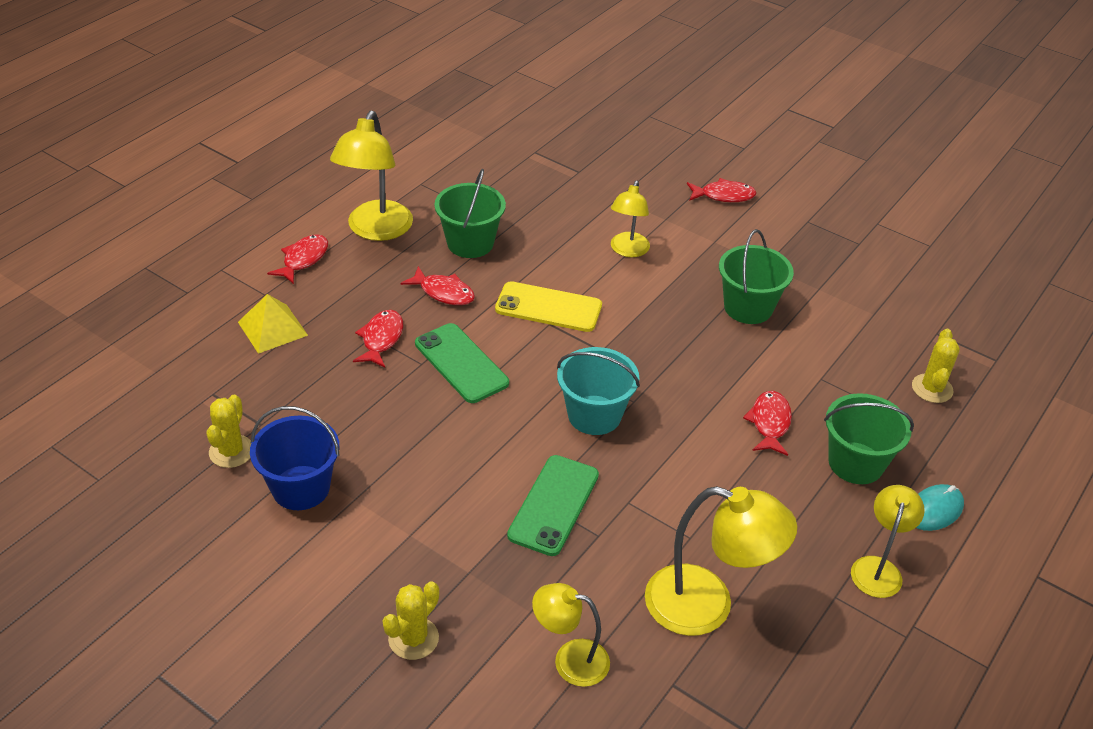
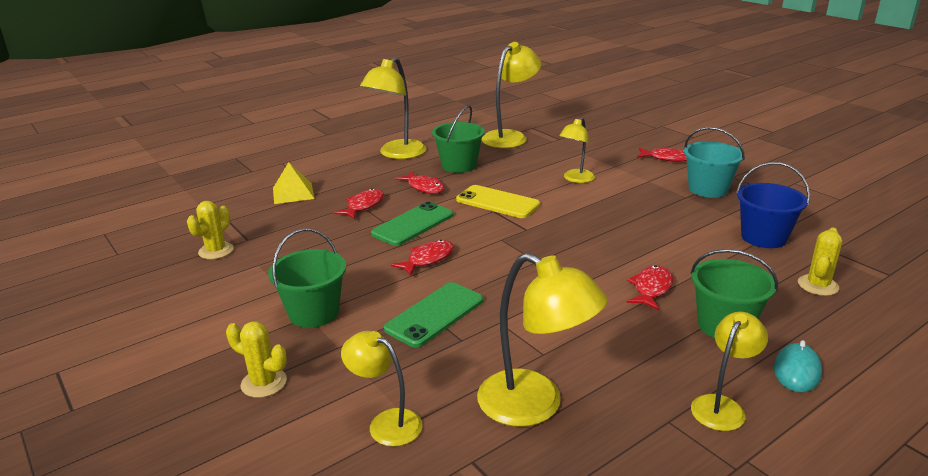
camera: 20 degrees right, 15 degrees down
blue bucket [250,406,340,510] -> blue bucket moved to [736,162,810,248]
red fish [267,234,328,284] -> red fish moved to [391,240,454,276]
yellow cactus [383,581,439,660] -> yellow cactus turned 60 degrees clockwise [226,321,287,398]
green phone [415,323,509,403] -> green phone turned 60 degrees clockwise [371,202,453,246]
turquoise bucket [557,347,640,435] -> turquoise bucket moved to [684,127,745,198]
green bucket [719,229,794,324] -> green bucket moved to [268,228,346,328]
turquoise mouse [916,484,964,531] -> turquoise mouse turned 45 degrees counterclockwise [774,340,822,392]
none -> yellow lamp [482,42,541,148]

